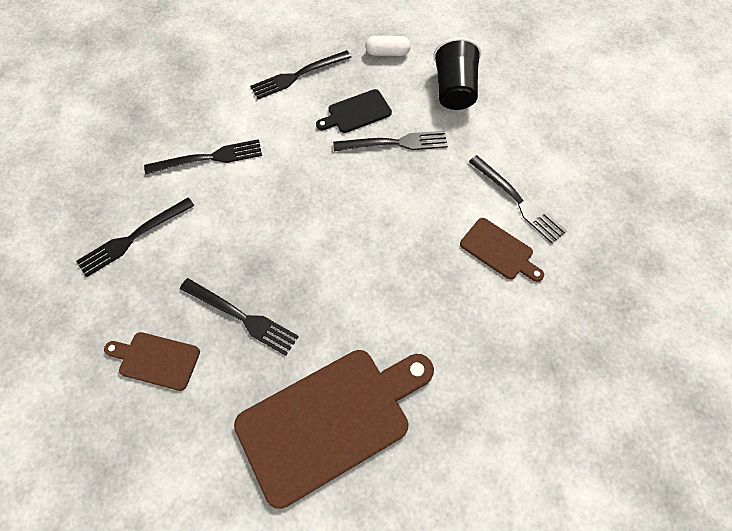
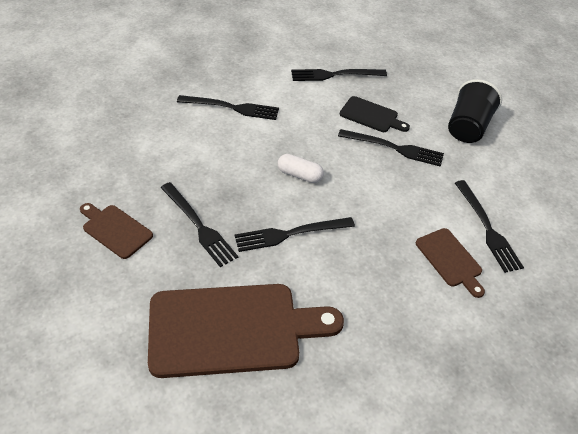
camera: 20 degrees right, 15 degrees down
black fork [76,197,195,277] -> black fork moved to [234,217,355,252]
black cutting board [316,89,392,133] -> black cutting board turned 150 degrees counterclockwise [340,96,410,132]
white capsule [365,36,411,56] -> white capsule moved to [278,154,324,183]

